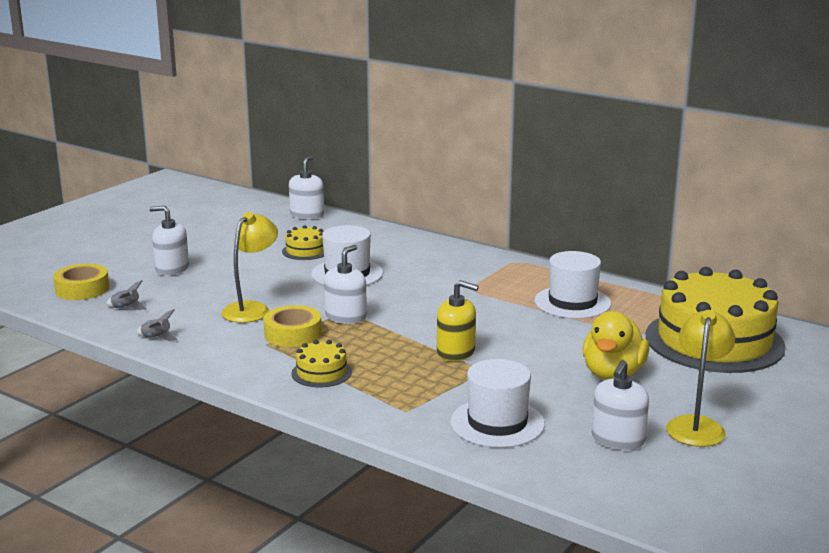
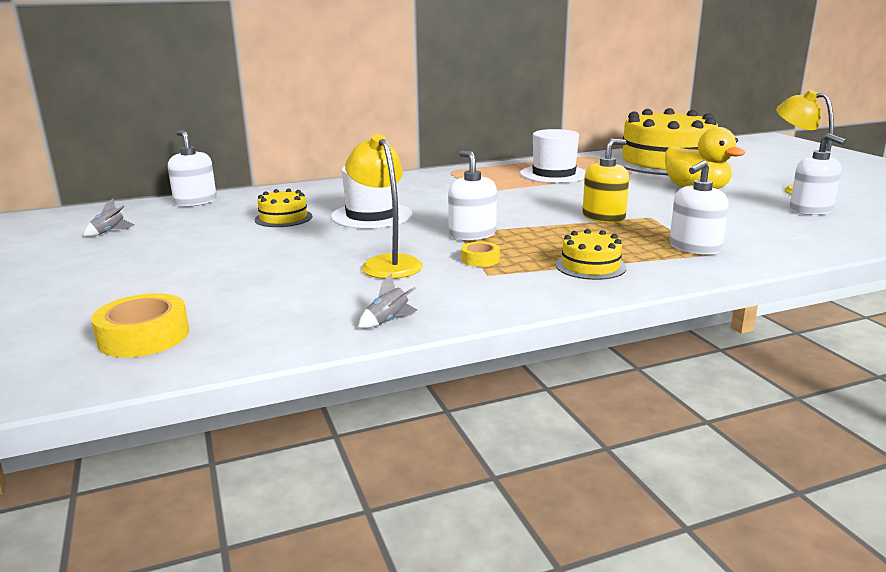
camera: 55 degrees left, 0 degrees up
grey rocket [106,280,147,310] -> grey rocket moved to [83,199,134,237]
white soap dispenser [149,206,189,276] -> white soap dispenser moved to [669,160,729,255]
yellow tape [263,305,322,347] -> yellow tape [462,242,500,267], size x0.56
white hat [450,359,545,448] -> none

